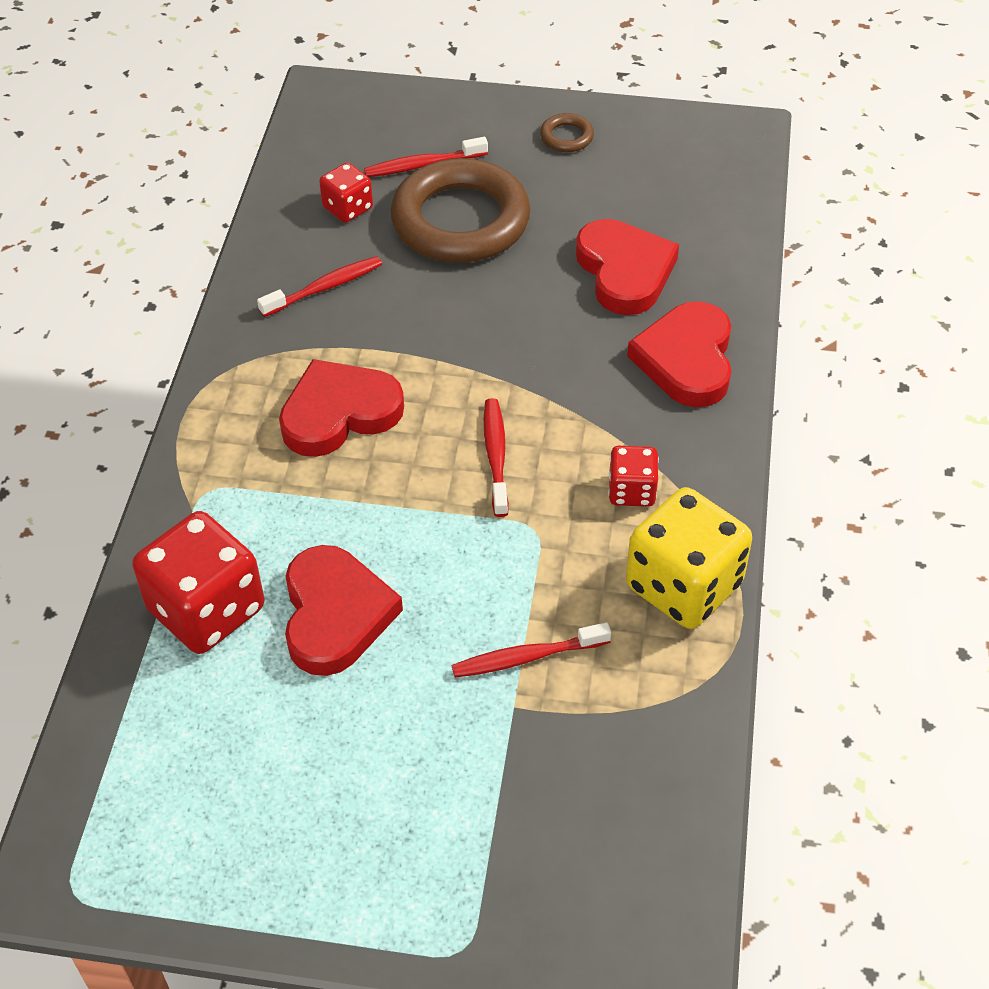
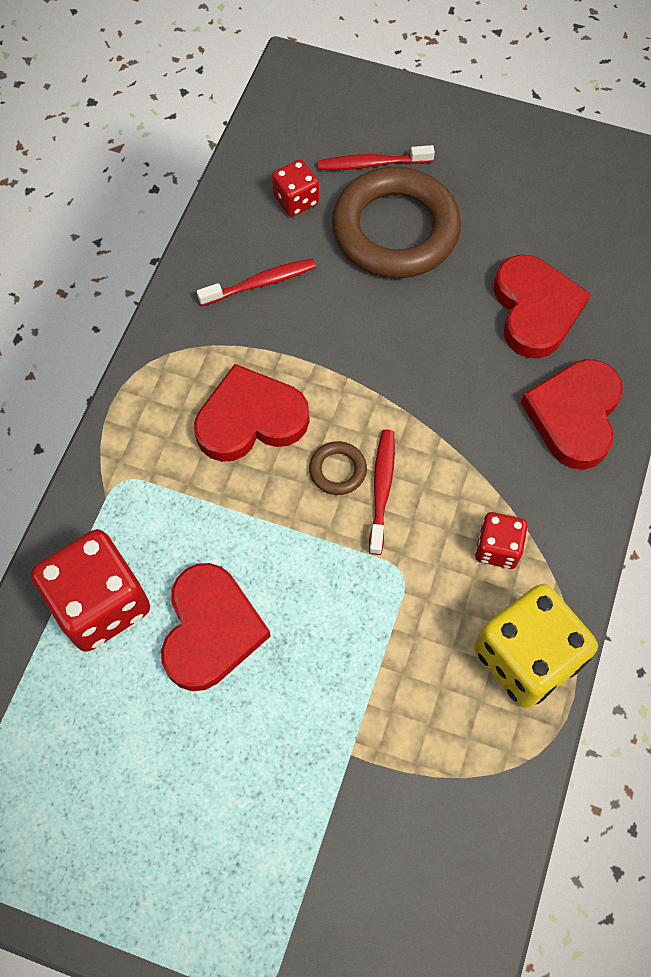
camera: 10 degrees right, 15 degrees up
red toothbrush [451,622,612,678] -> none
brown ring [540,113,594,152] -> brown ring moved to [309,441,367,495]

